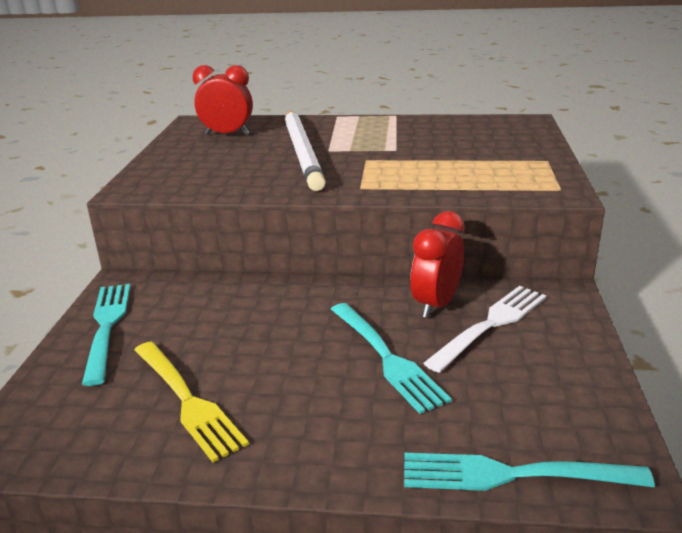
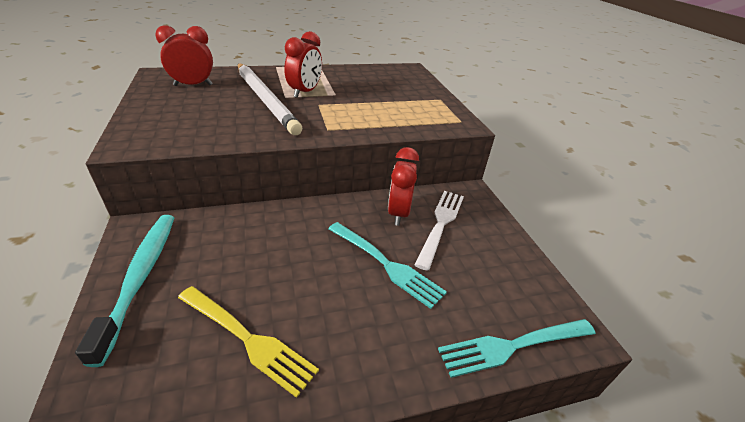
camera: 25 degrees left, 10 degrees up
turquoise fork [82,284,130,386] -> turquoise toothbrush [75,215,174,367]
none -> red clock [284,31,322,98]

